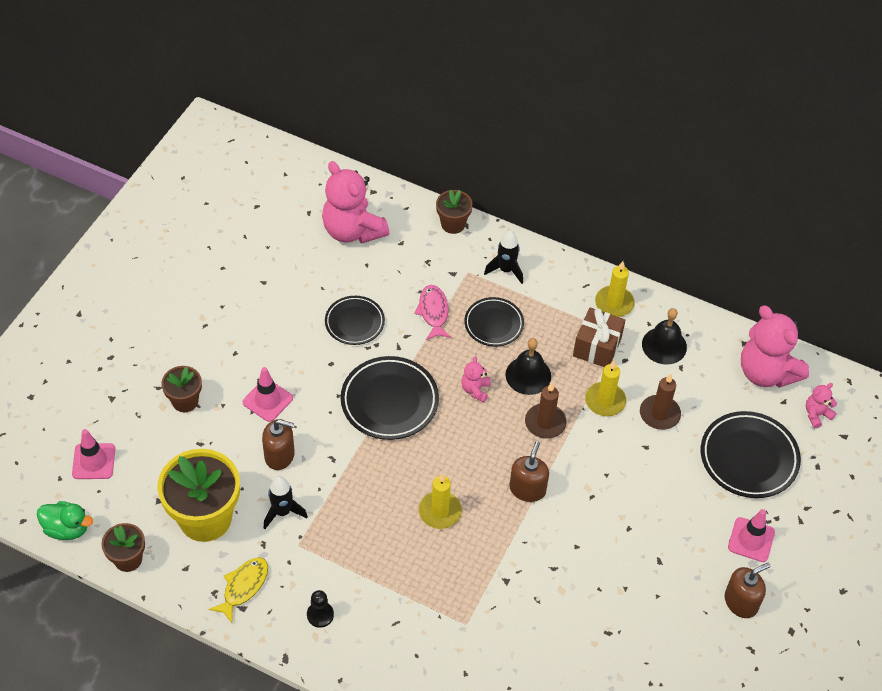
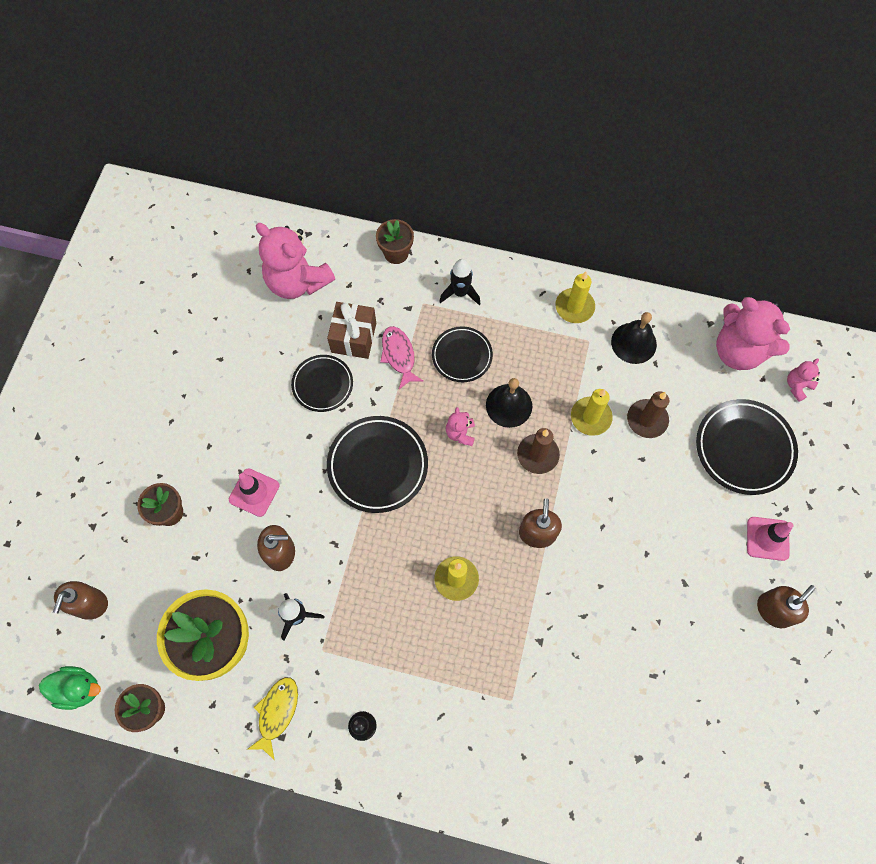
camera: 10 degrees left, 15 degrees up
pink traffic cone [72,429,115,479] -> brown soap dispenser [53,581,108,620]
brown gift [573,307,625,367] -> brown gift moved to [327,302,376,359]

